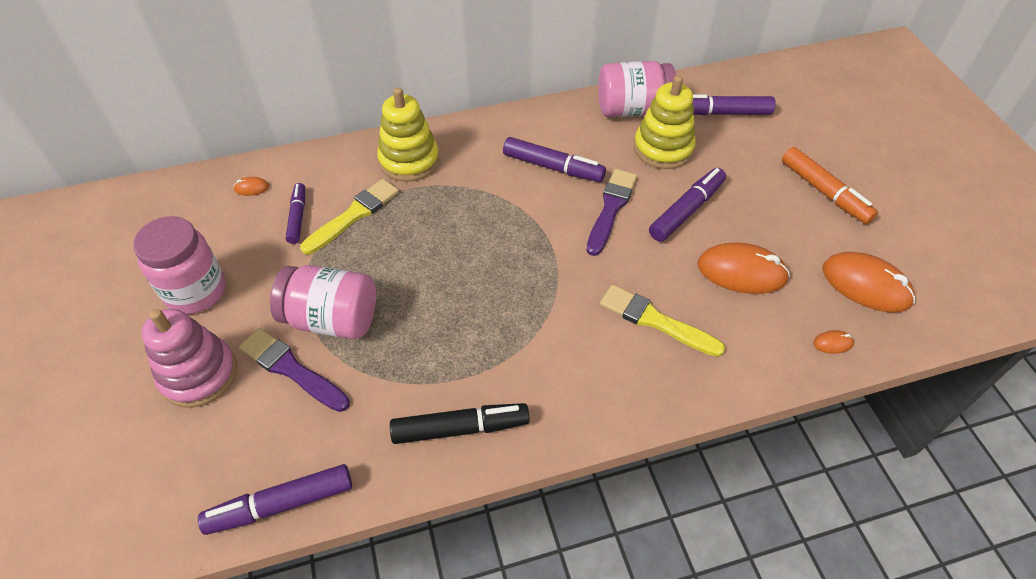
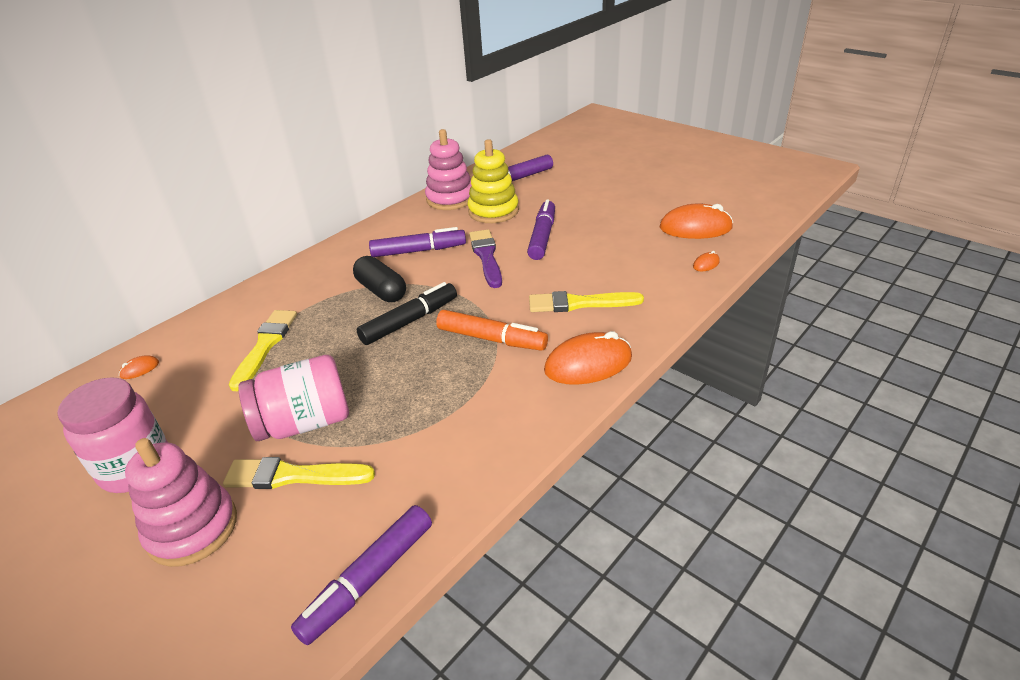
camera: 30 degrees left, 15 degrees down
purple brush [239,328,350,412] -> yellow brush [223,457,375,489]
purple marker [286,183,305,244] -> none
yellow stacking toy [377,87,439,182] -> none
black marker [390,403,530,444] -> black marker moved to [356,282,457,345]
pink jar [598,61,676,117] -> pink stacking toy [425,129,472,210]
orange mouse [697,243,790,294] -> orange mouse moved to [544,331,632,385]
orange marker [782,147,878,224] -> orange marker moved to [436,310,548,351]
none -> black capsule [353,256,406,302]

